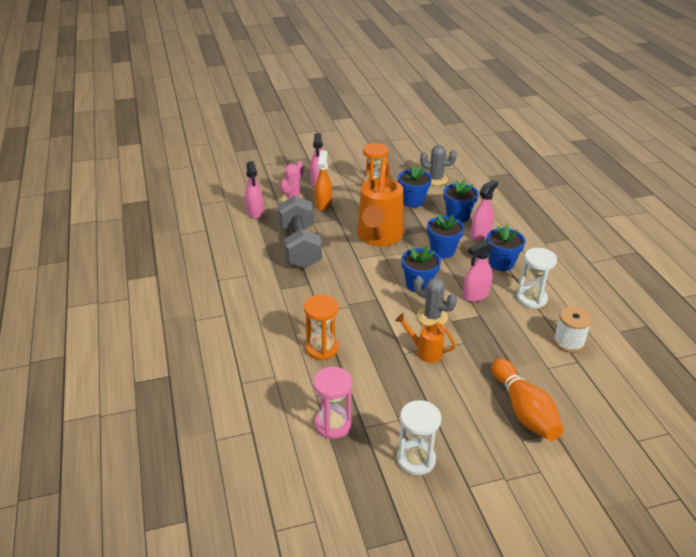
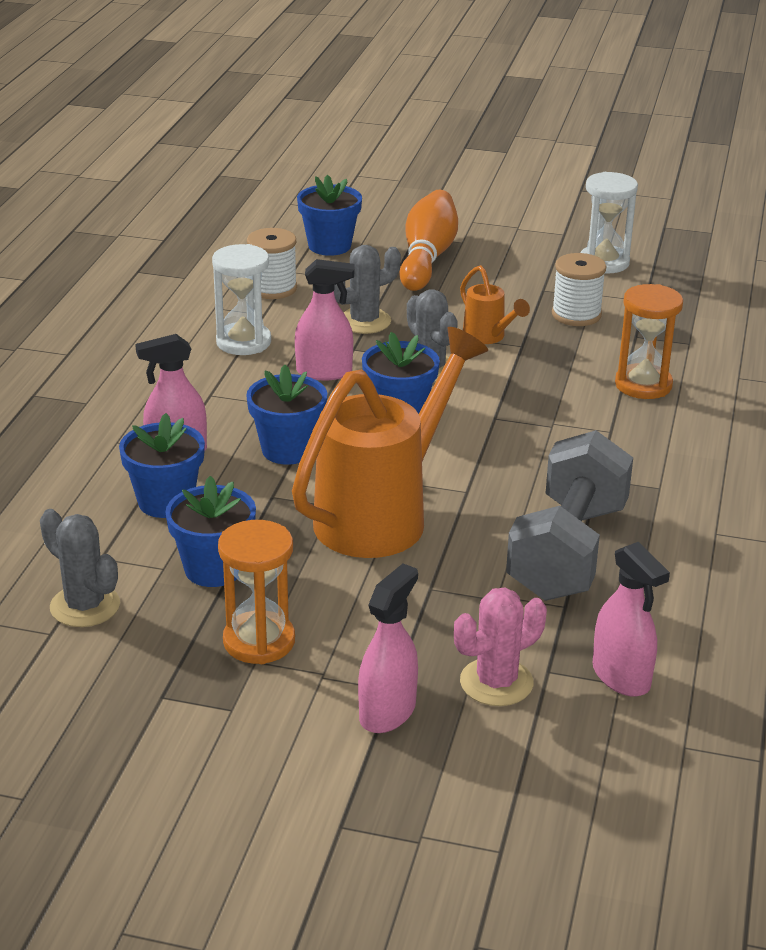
camera: 150 degrees left, 5 degrees down
pink spray bottle [245,161,264,219] -> pink spray bottle turned 135 degrees clockwise [593,542,670,697]
pink hourglass [313,367,352,439] -> none
orange spray bottle [315,151,332,211] -> none
blue flower pot [487,225,525,271] -> blue flower pot moved to [297,175,362,256]
none -> grey cactus [334,245,401,334]
none -> white spool [552,253,606,326]

